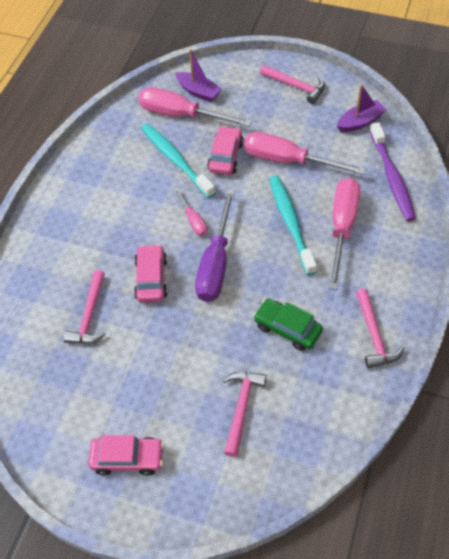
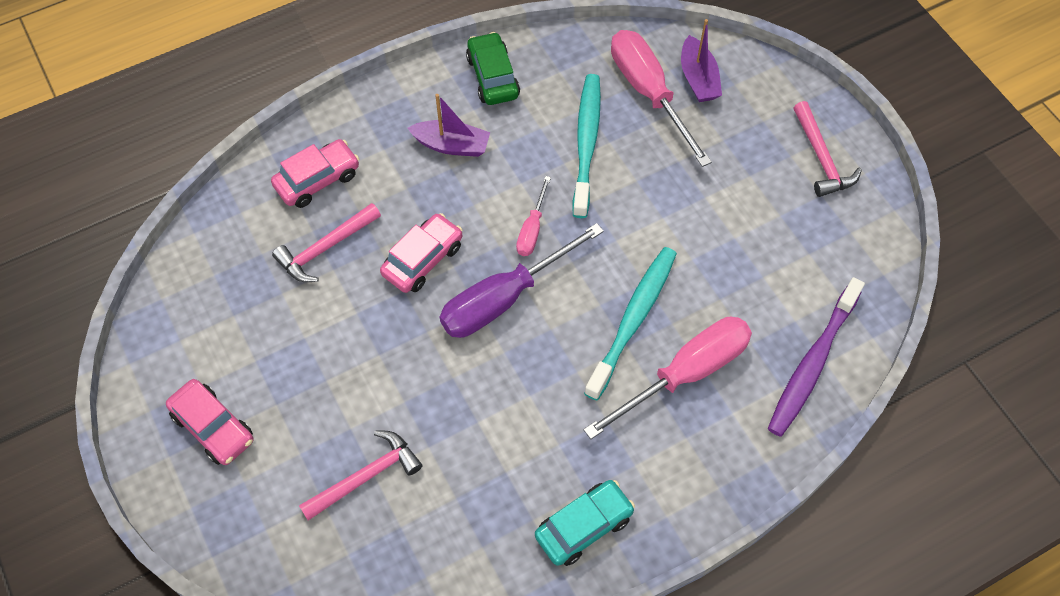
camera: 40 degrees right, 5 degrees up
pink car [207,126,244,175] -> pink car moved to [271,139,359,208]
pink screwdriver [244,132,366,175] -> none
green car [253,299,323,351] -> green car moved to [466,32,520,105]
purple boat [337,84,387,132] -> purple boat moved to [408,94,490,157]
pink hammer [356,289,404,368] -> turquoise car [535,480,635,566]

